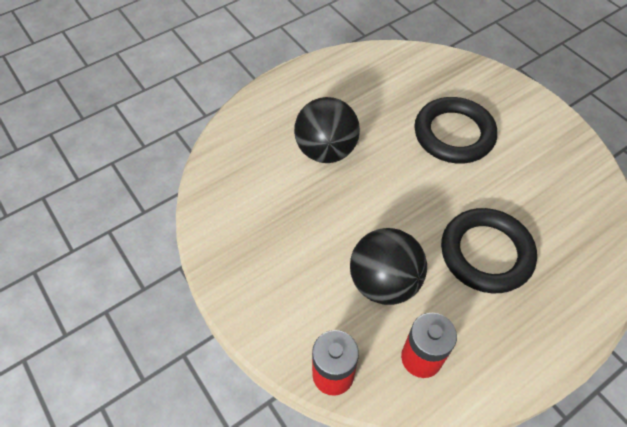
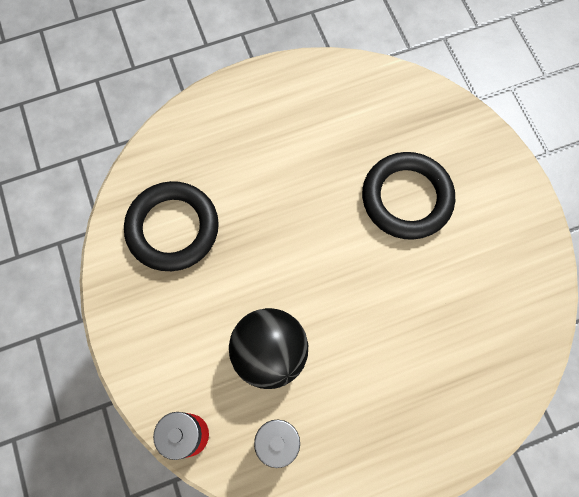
camera: 15 degrees right, 15 degrees up
black ball [294,97,360,163] -> none
black ring [441,208,537,293] -> black ring moved to [124,181,219,271]

